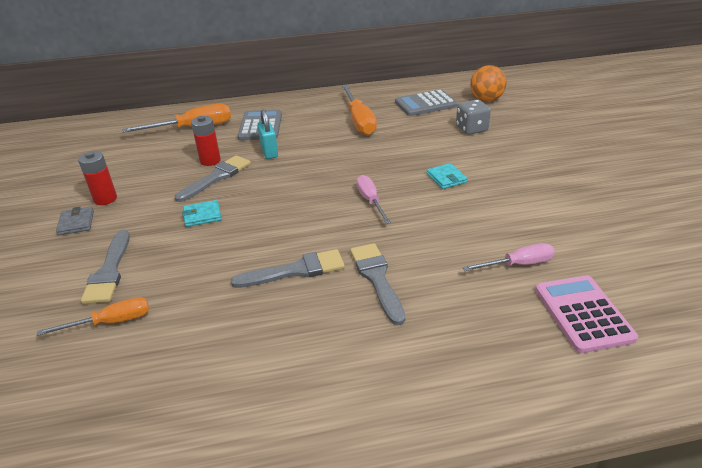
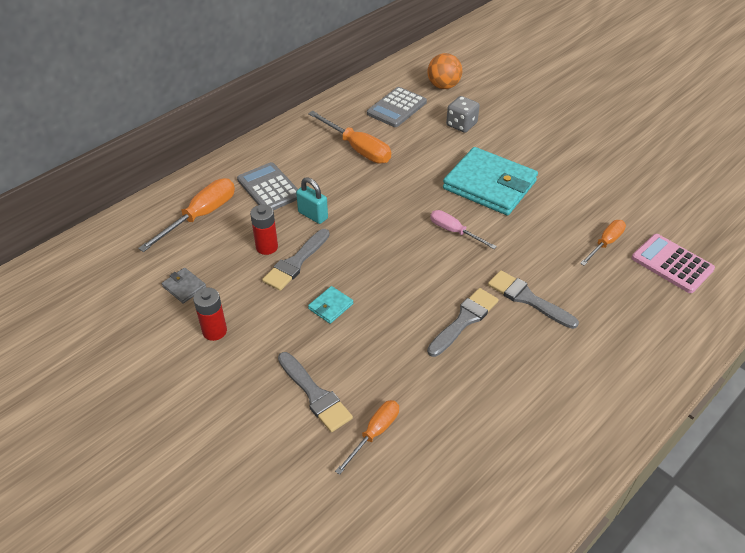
camera: 35 degrees left, 10 degrees up
grey wallet [56,206,94,235] -> grey wallet moved to [162,268,206,304]
grey brush [175,155,251,202] -> grey brush turned 150 degrees counterclockwise [262,229,330,291]
turquoise wallet [427,163,467,189] -> turquoise wallet [443,147,538,215], size x2.47
pink screwdriver [462,243,555,271] -> orange screwdriver [580,220,626,266]

